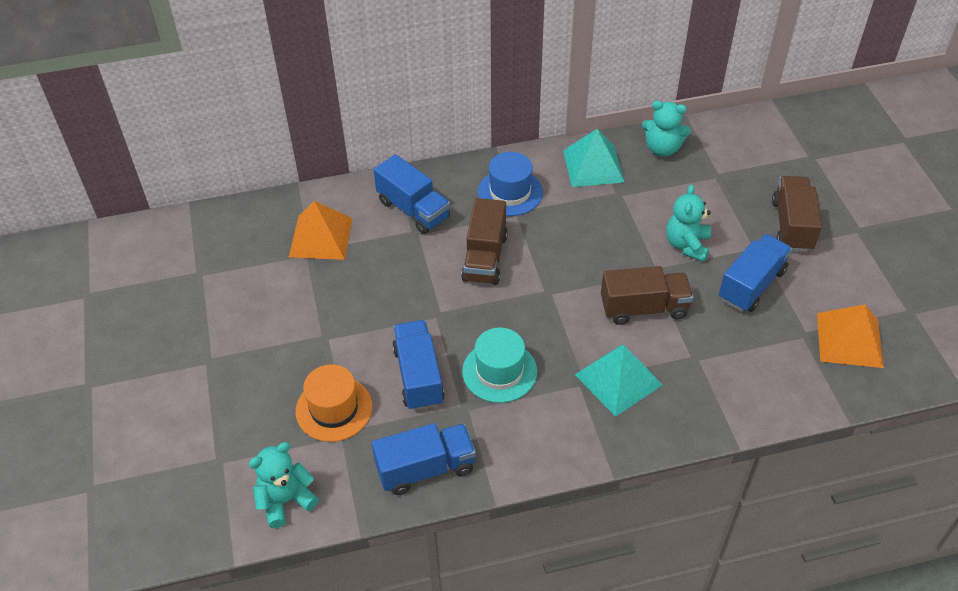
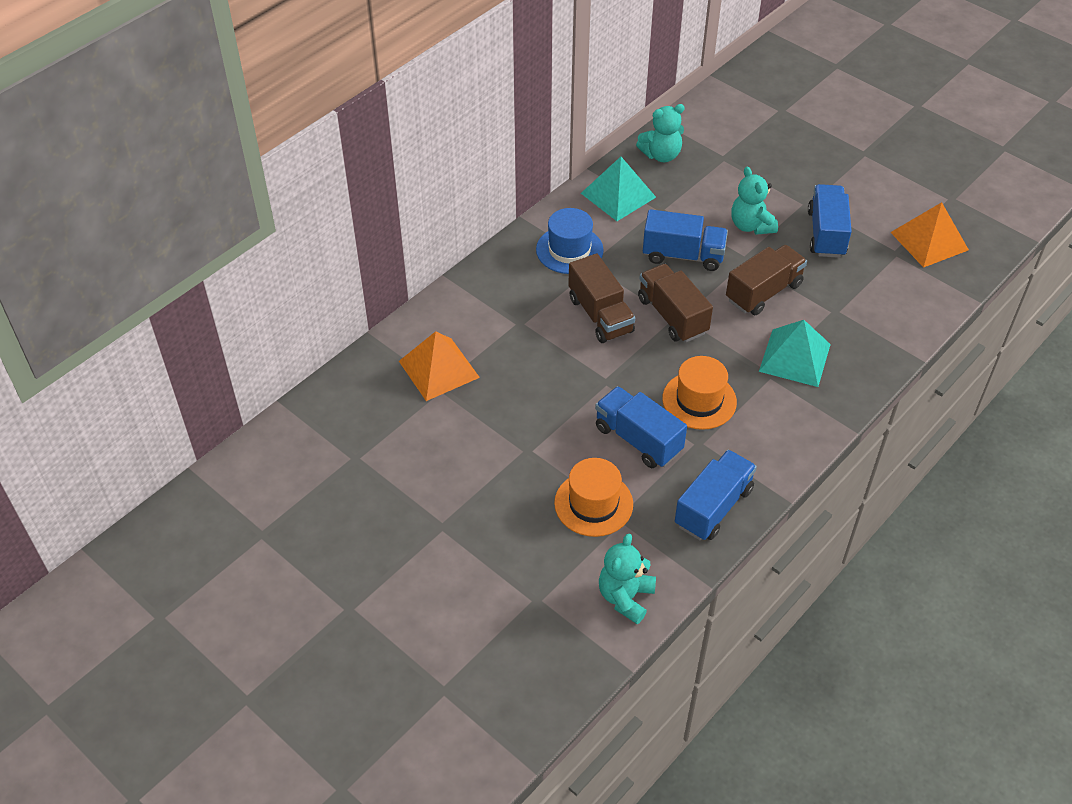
camera: 35 degrees left, 0 degrees up
blue truck [374,154,450,234] -> blue truck moved to [643,209,728,271]
turquoise hat [462,328,537,403] -> orange hat [662,356,737,430]
brown truck [772,176,822,252] -> brown truck moved to [638,264,713,342]

